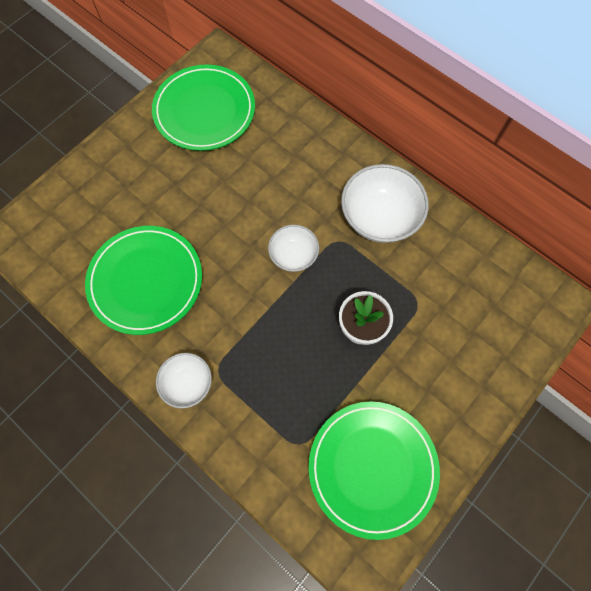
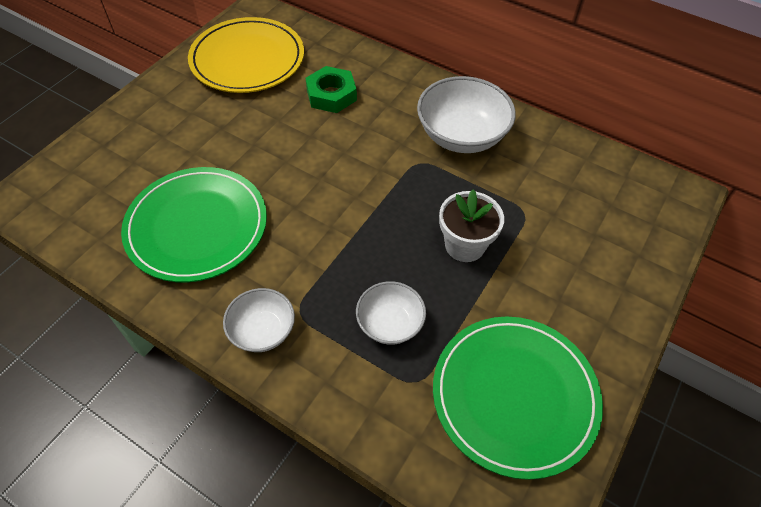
camera: 10 degrees left, 15 degrees down
green plate [152,65,255,151] -> yellow plate [188,17,304,93]
white bowl [268,225,319,272] -> white bowl moved to [356,281,426,345]
none -> green nut [306,66,357,113]

